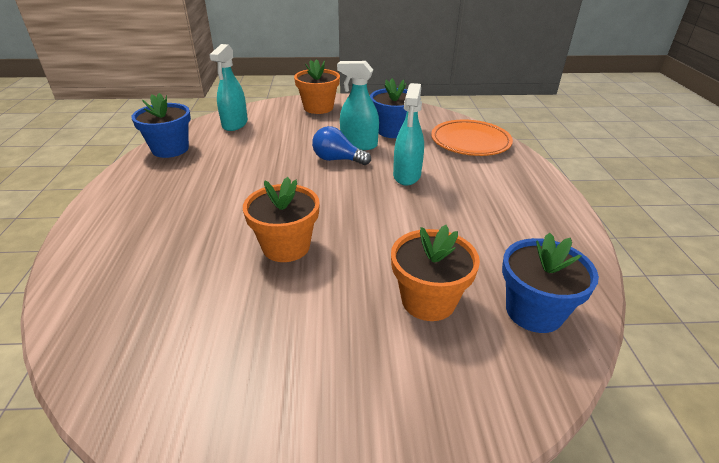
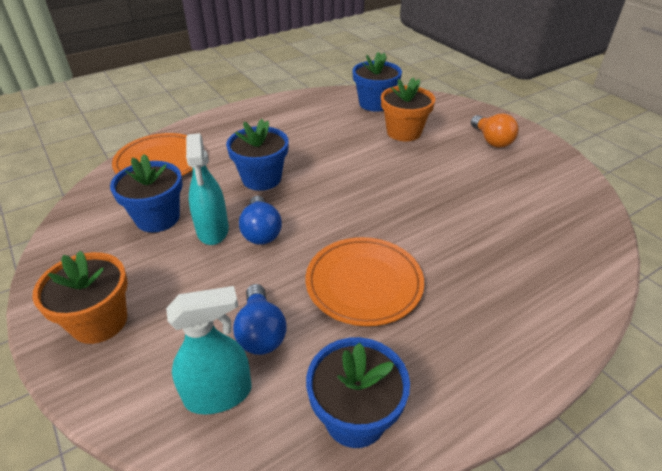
camera: 120 degrees left, 5 degrees up
orange flower pot [243,177,320,262] -> none
turquoise spray bottle [393,83,424,185] -> blue flower pot [226,119,289,191]
none -> blue light bulb [233,284,287,355]
none -> orange plate [305,237,424,326]
none -> orange light bulb [471,113,519,148]

